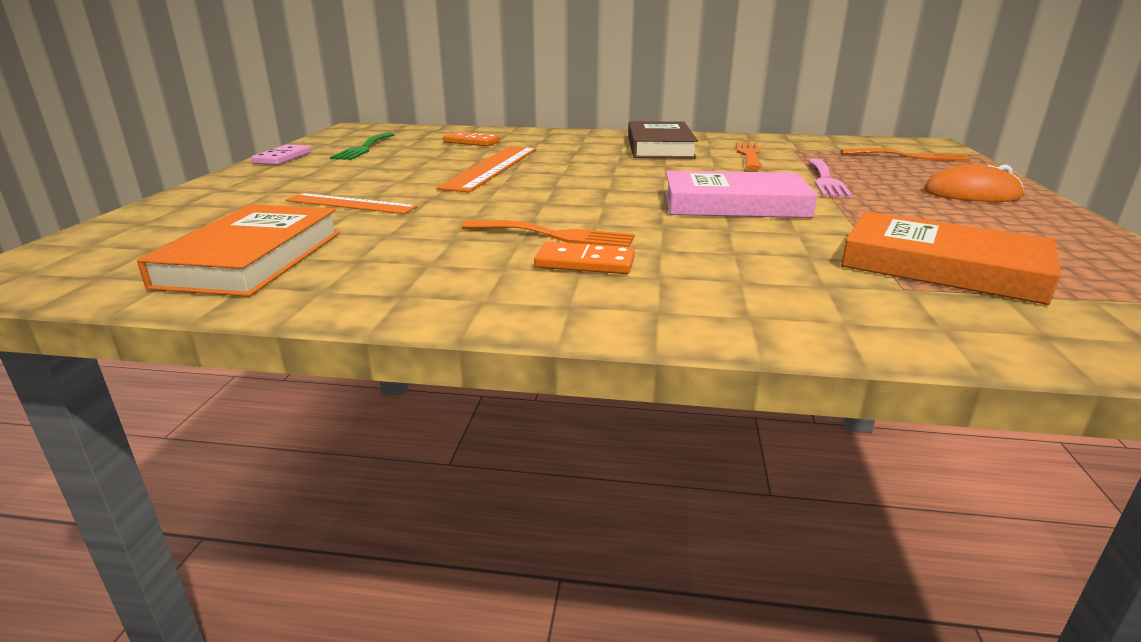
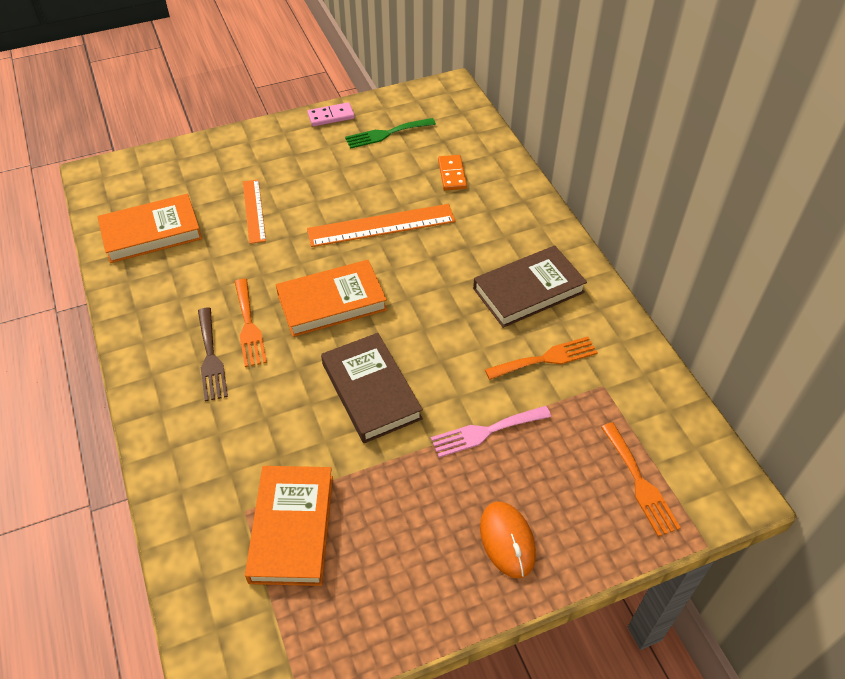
camera: 60 degrees right, 25 degrees up
orange domino [534,242,635,274] -> brown fork [198,308,228,402]
pink book [665,171,818,218] -> brown book [321,333,423,443]
none -> orange book [276,260,387,337]

